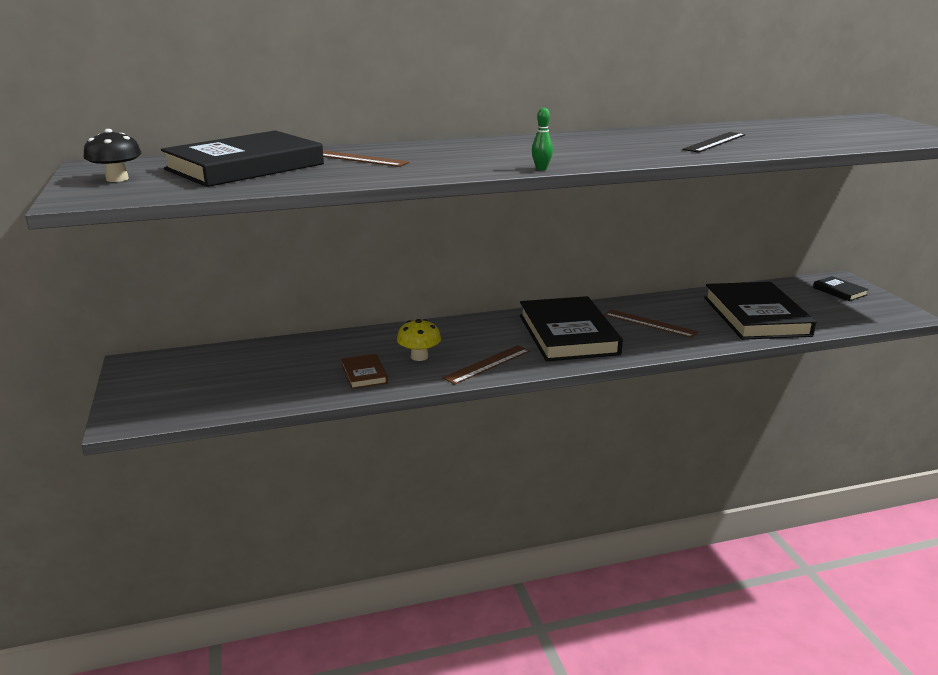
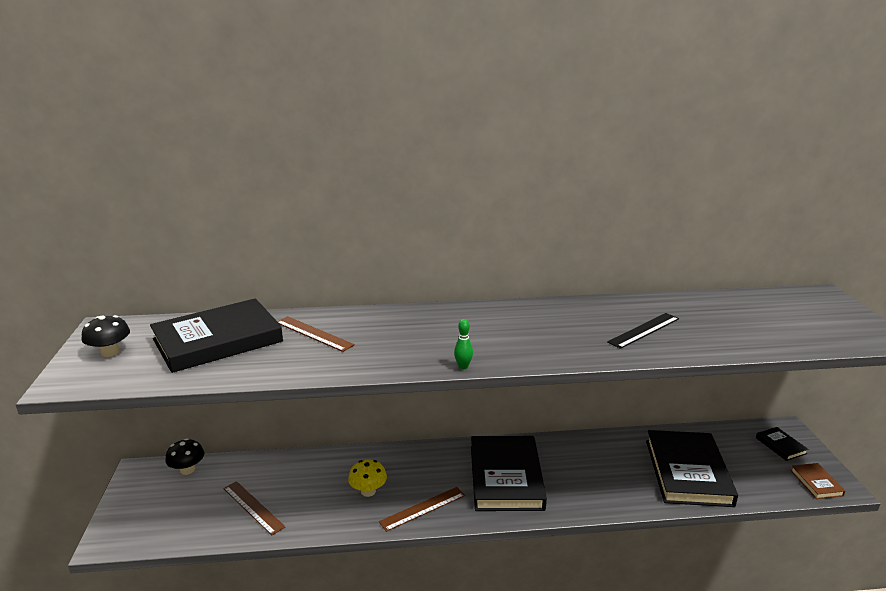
camera: 10 degrees right, 0 degrees up
brown book [342,354,388,389] -> brown book moved to [791,463,845,499]
brown ruler [604,309,699,338] -> brown ruler moved to [223,481,285,535]
none -> black mushroom [165,438,205,475]

